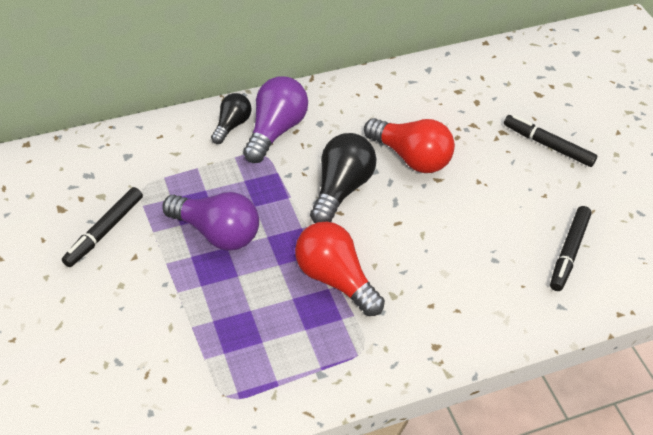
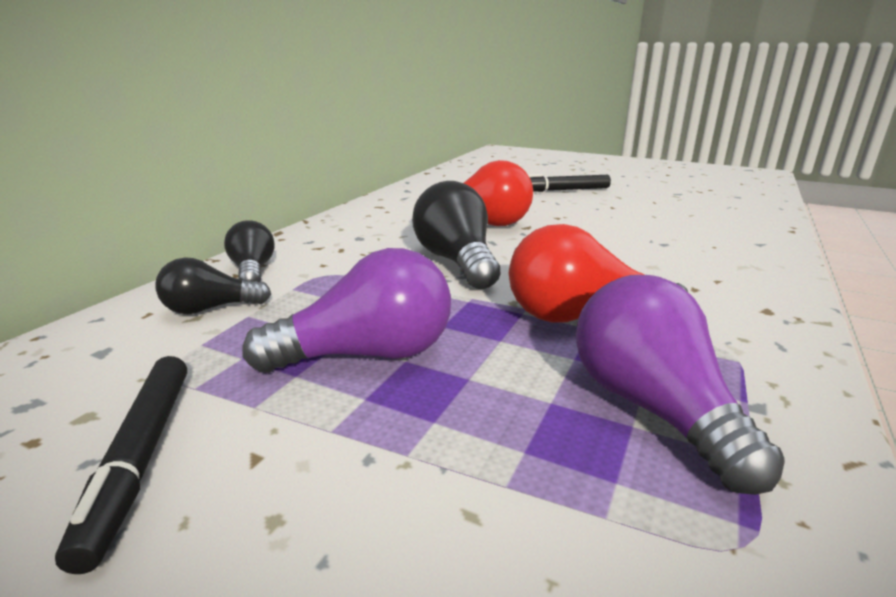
camera: 40 degrees left, 25 degrees down
purple light bulb [243,76,308,163] -> purple light bulb moved to [576,275,785,495]
black marker [550,206,592,291] -> none
none -> black light bulb [155,257,271,314]

